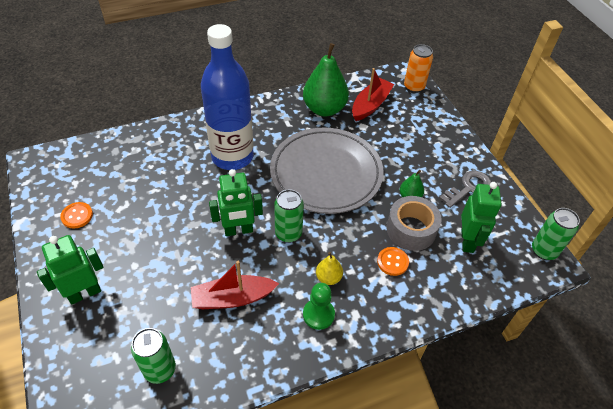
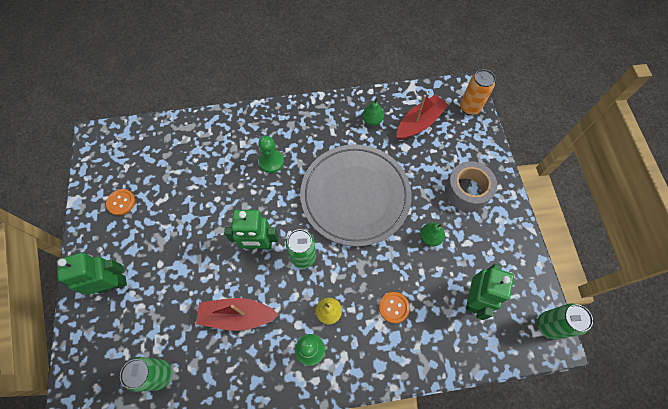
camera: 15 degrees right, 15 degrees up
blue bottle [201,24,254,170] -> green pawn [258,136,284,173]
green pear [303,43,349,116] -> green pear [362,97,384,126], size x0.47
grey tape [387,196,442,251] -> grey tape moved to [445,161,497,212]
grey key [439,171,491,208] -> none

